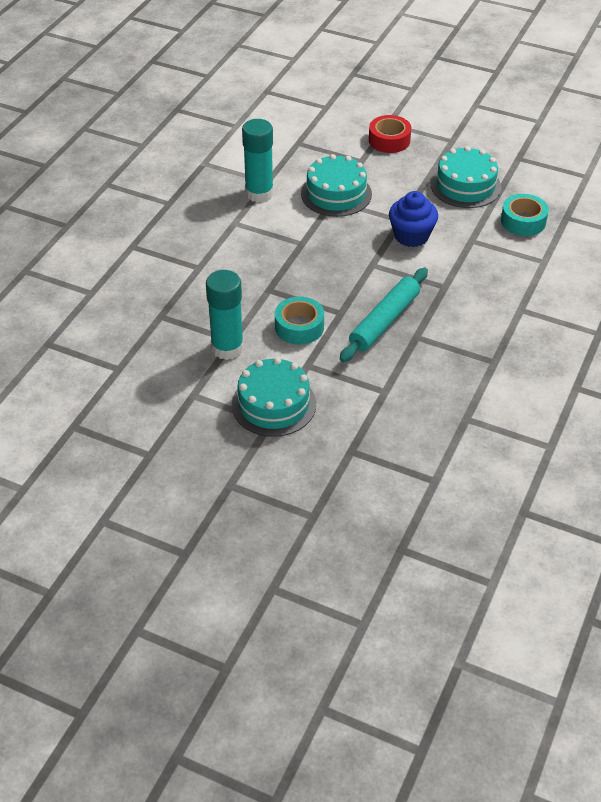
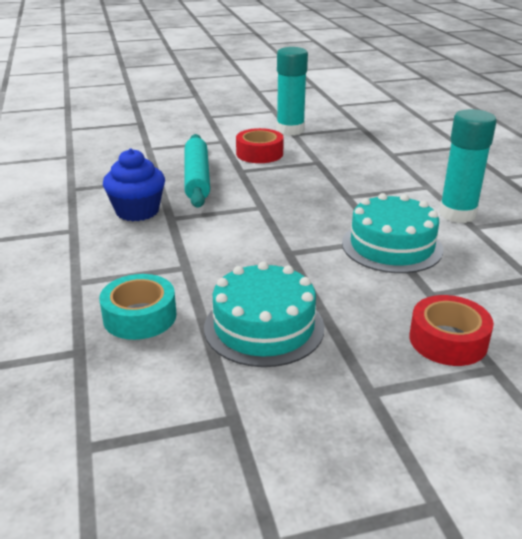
camera: 140 degrees right, 15 degrees down
turquoise cake [232,357,316,437] -> none
turquoise tape [275,296,324,344] -> red tape [236,128,284,163]
blue cupcake [389,191,438,247] -> blue cupcake moved to [103,149,165,221]

